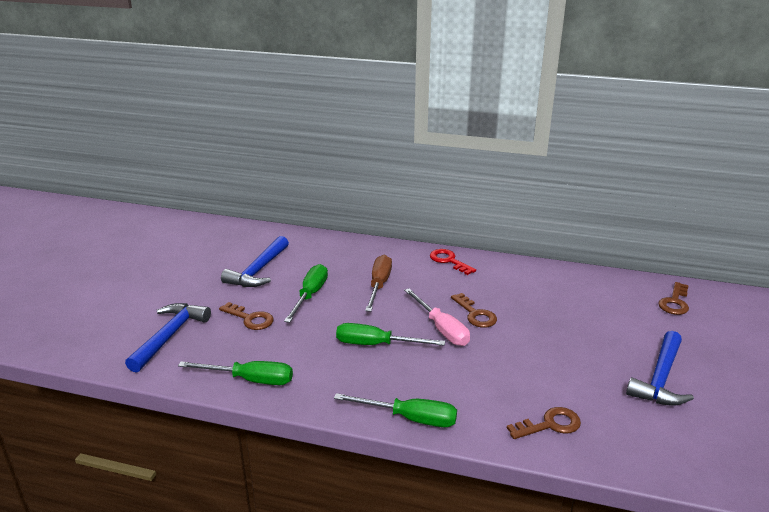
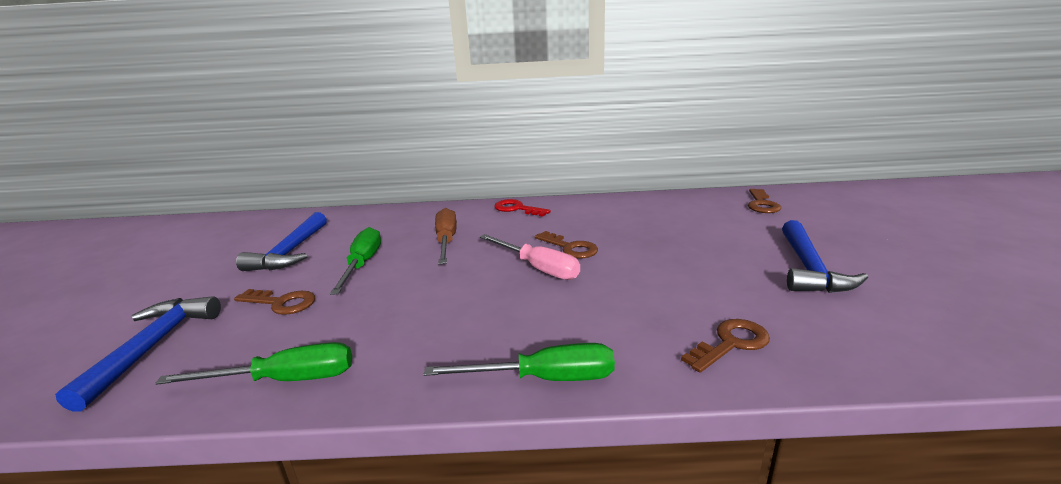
camera: 15 degrees left, 5 degrees down
green screwdriver [336,323,445,346] -> none

